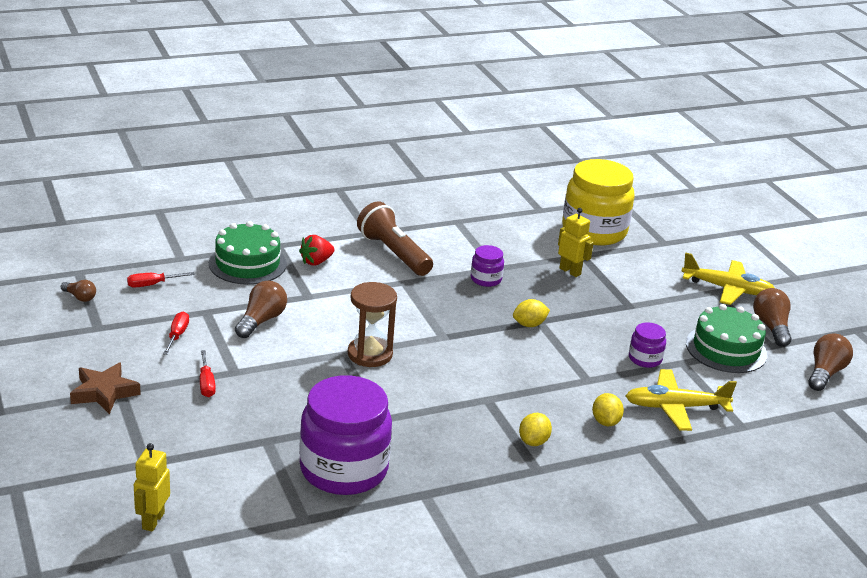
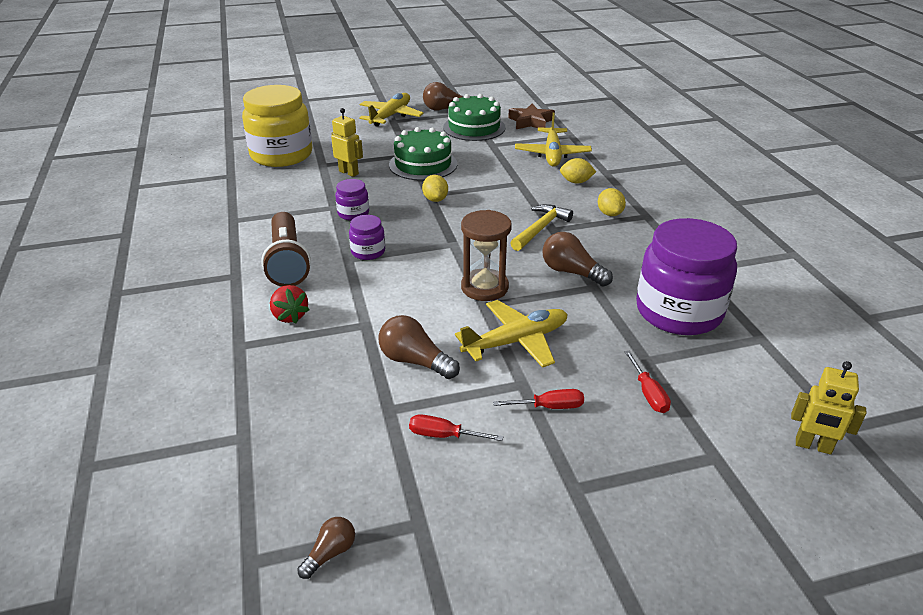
camera: 80 degrees left, 5 degrees up
brown star [70,362,141,414] -> brown star moved to [508,103,555,129]
red screwdriver [127,272,195,287] -> red screwdriver moved to [624,351,671,413]
green cake [209,221,287,285] -> green cake moved to [389,127,457,181]
brown flashlight [357,201,433,276] -> brown flashlight turned 75 degrees counterclockwise [261,212,311,287]
yellow lemon [519,413,552,446] -> yellow lemon turned 45 degrees clockwise [598,188,626,216]
yellow robot [558,208,594,277] -> yellow robot turned 75 degrees clockwise [331,108,363,177]
purple jar [629,322,666,368] -> purple jar moved to [349,215,385,260]
brown light bulb [808,333,853,391] -> brown light bulb moved to [542,232,613,287]
none -> yellow plane [455,300,568,368]
none -> yellow hammer [511,204,573,251]

